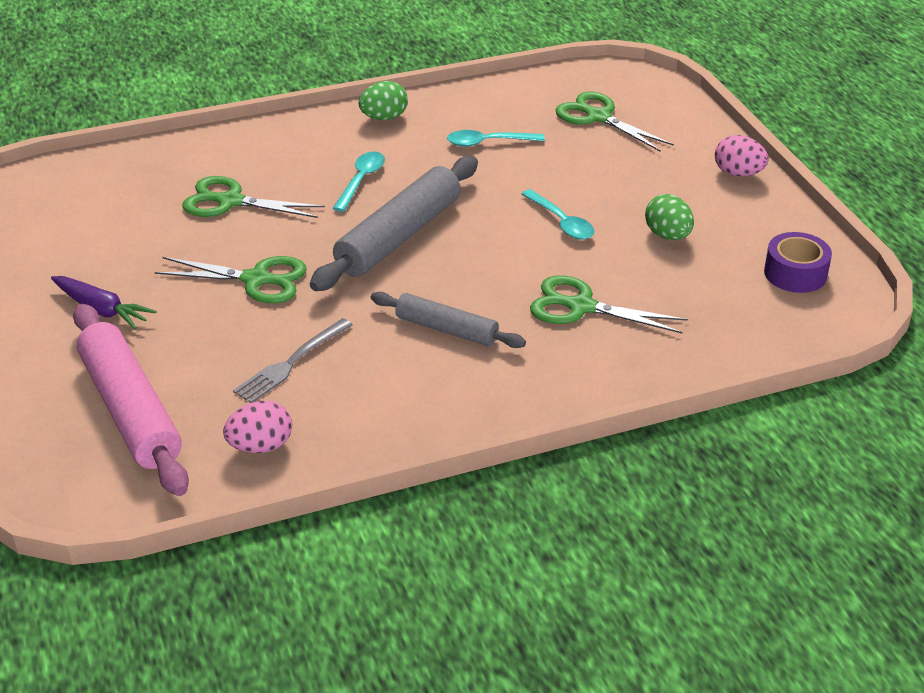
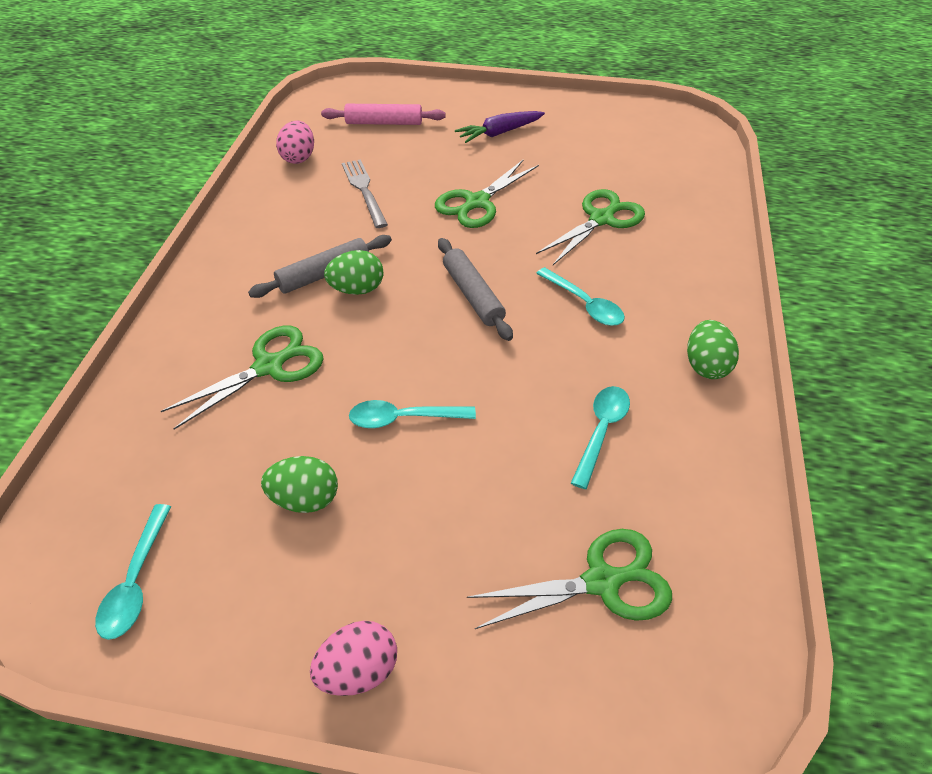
camera: 120 degrees right, 10 degrees up
pink rolling pin [73,303,189,496] -> pink rolling pin [321,104,446,125], size x0.59
grey rolling pin [310,156,478,291] -> grey rolling pin [438,238,513,341], size x0.59
purple tape [764,232,832,293] -> turquoise spoon [95,504,171,640]
none -> green egg [324,250,384,295]

